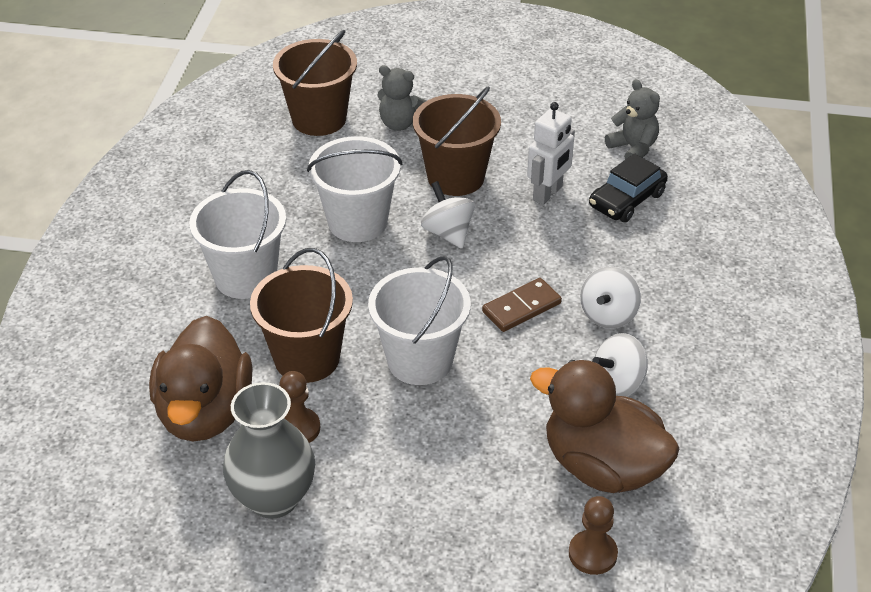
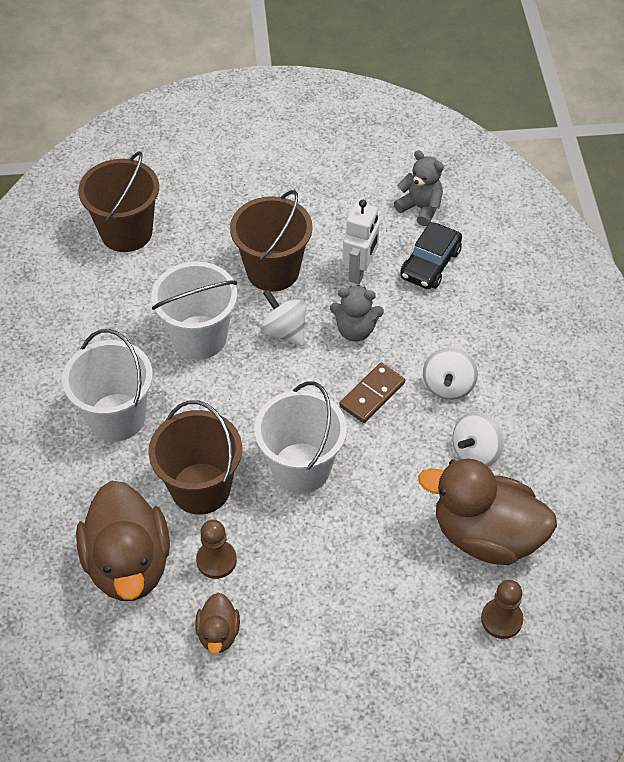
camera: 15 degrees left, 10 degrees up
grey vase [223,382,315,519] -> brown duck [195,593,240,654]
grey teddy bear [378,65,426,131] -> grey teddy bear moved to [330,285,384,342]

